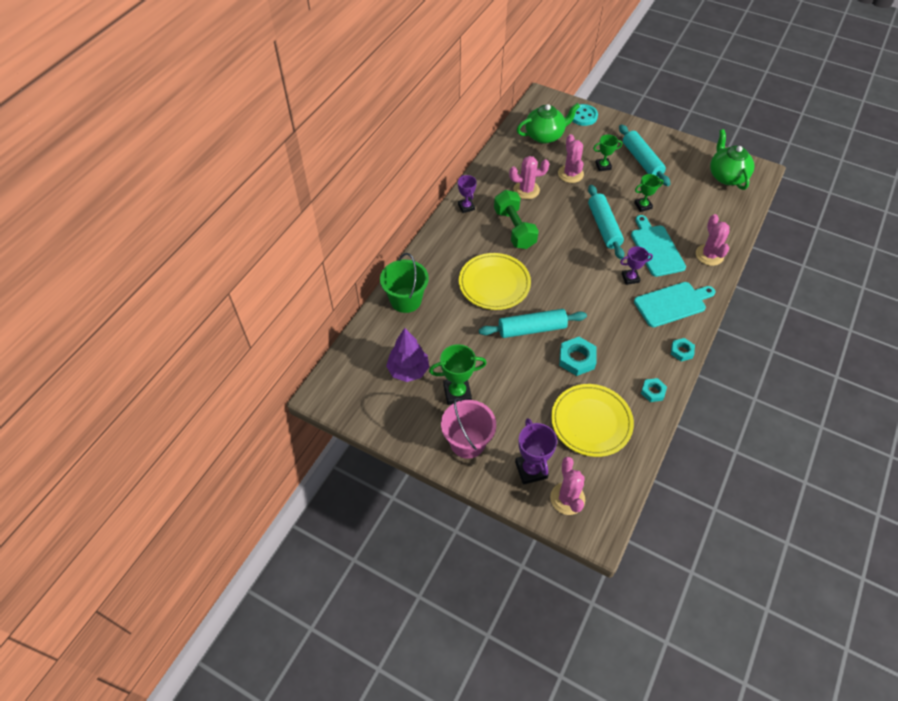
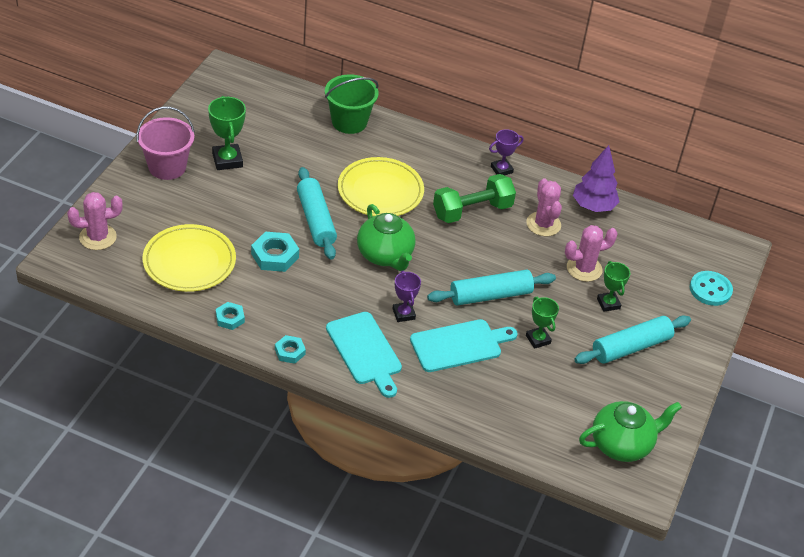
camera: 80 degrees right, 10 degrees down
purple tree [386,328,429,382] -> purple tree moved to [573,145,619,212]
purple trophy [515,418,557,485] -> none
green teapot [517,103,580,143] -> green teapot moved to [357,204,416,271]
pink cactus [696,214,730,266] -> none

